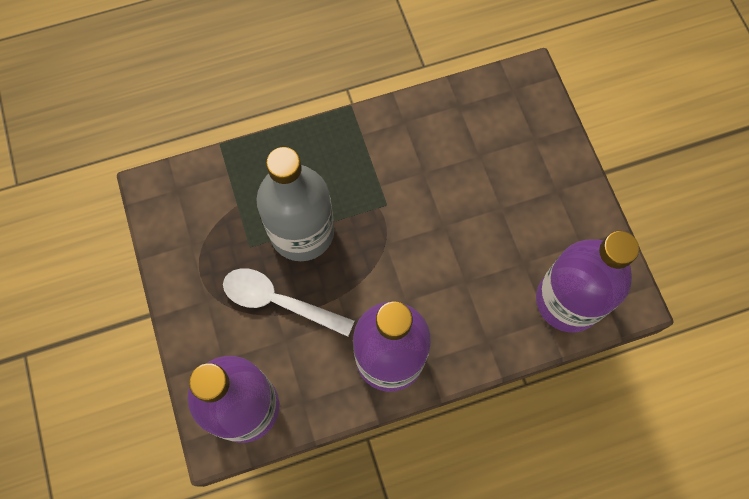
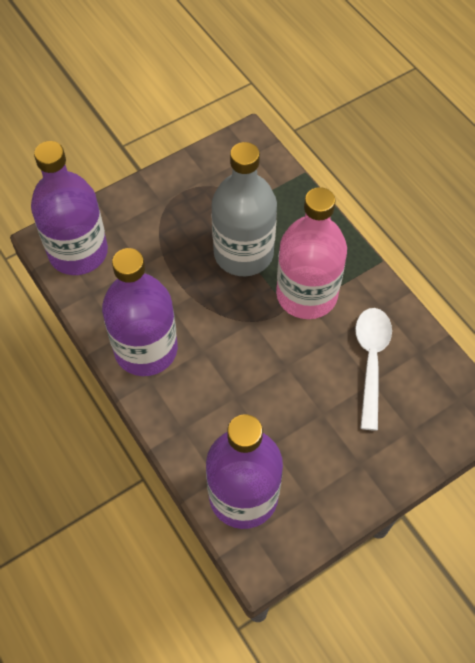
camera: 75 degrees right, 10 degrees down
white spoon [223,268,354,337] -> white spoon moved to [355,308,392,431]
none -> pink bottle [276,187,347,319]

